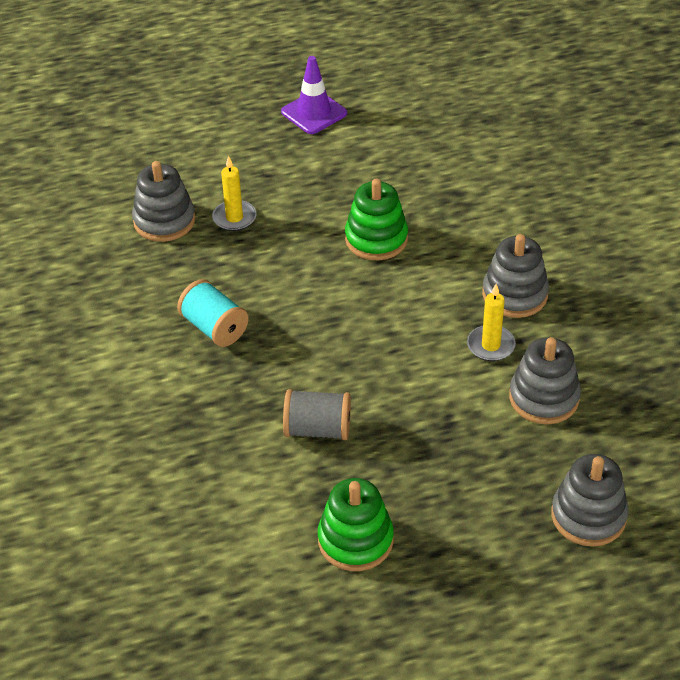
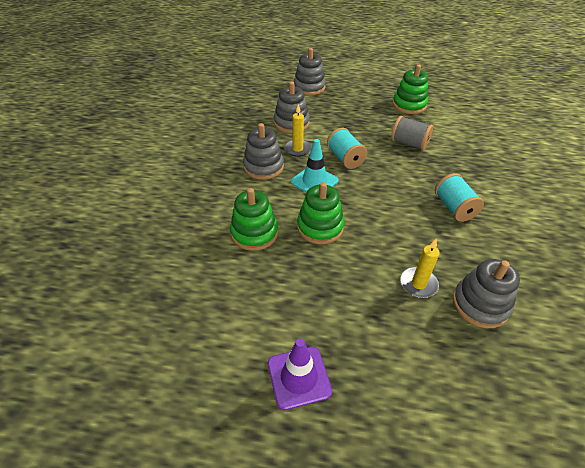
camera: 155 degrees left, 0 degrees up
none -> green stacking toy [230,188,278,251]
none -> turquoise traffic cone [291,139,339,193]
none -> turquoise spool [327,128,367,169]

